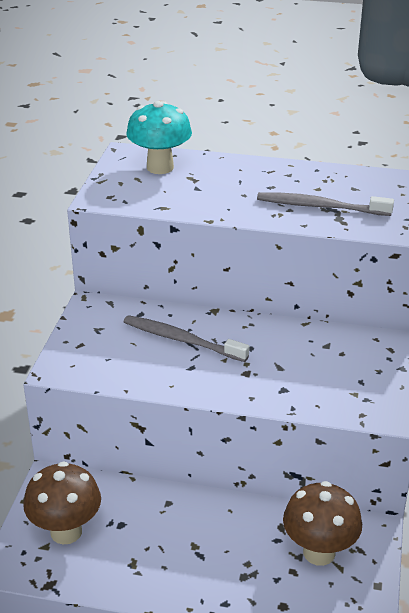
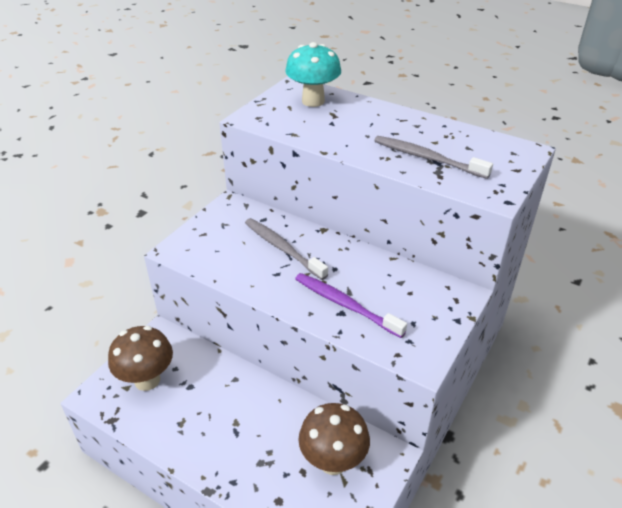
camera: 20 degrees right, 5 degrees up
none -> purple toothbrush [295,273,407,338]

